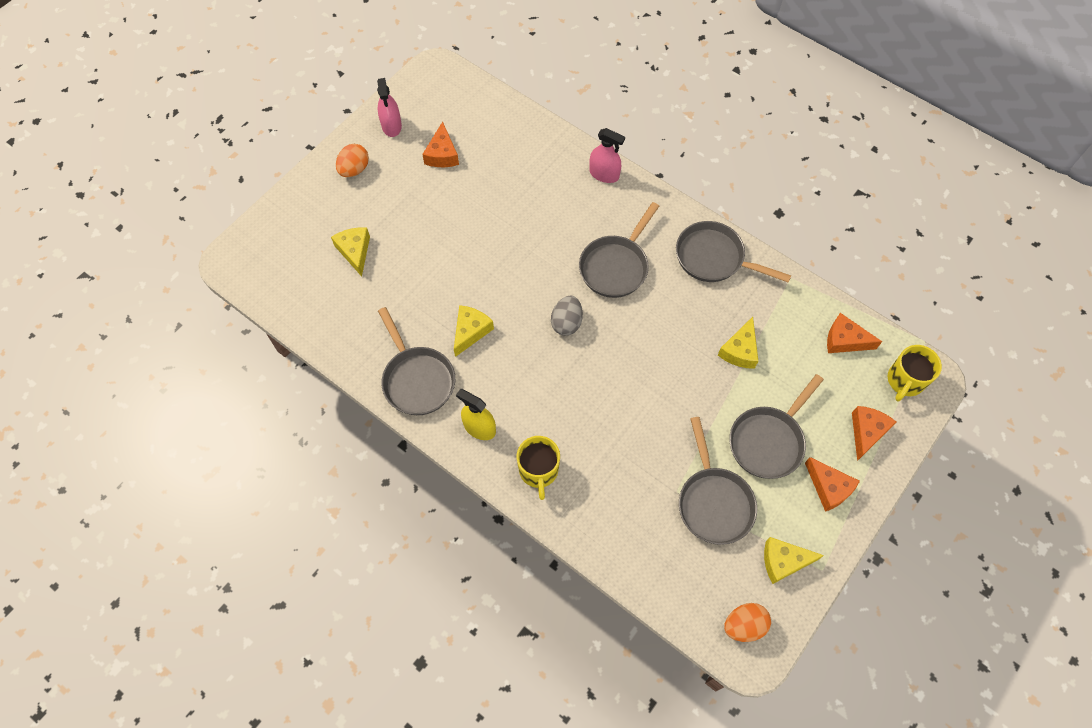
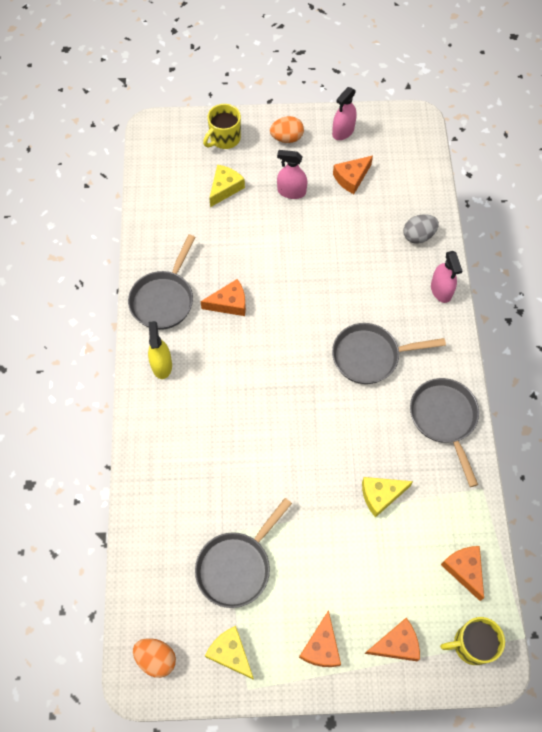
camera: 50 degrees right, 0 degrees up
yellow cheese [454,305,494,357] -> orange cheese [200,279,246,316]
yellow mug [517,436,560,500] -> yellow mug moved to [203,104,241,149]
grey egg [551,296,583,336] -> grey egg moved to [403,214,439,244]
grey pan [729,374,824,479] -> none
none -> pink spray bottle [277,150,307,199]

